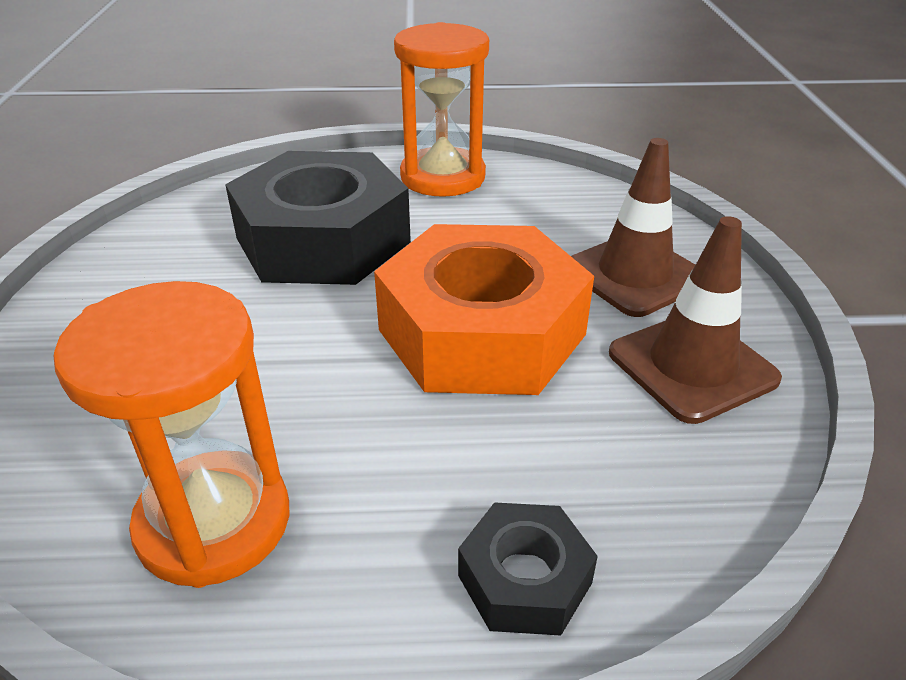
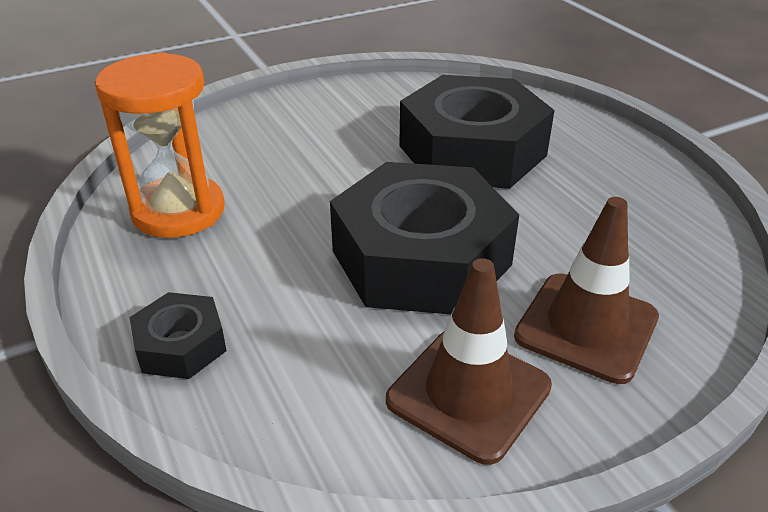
camera: 65 degrees right, 0 degrees up
orange nut [374,224,594,395] -> black nut [330,162,519,314]
orange hourglass [394,22,489,197] -> none

